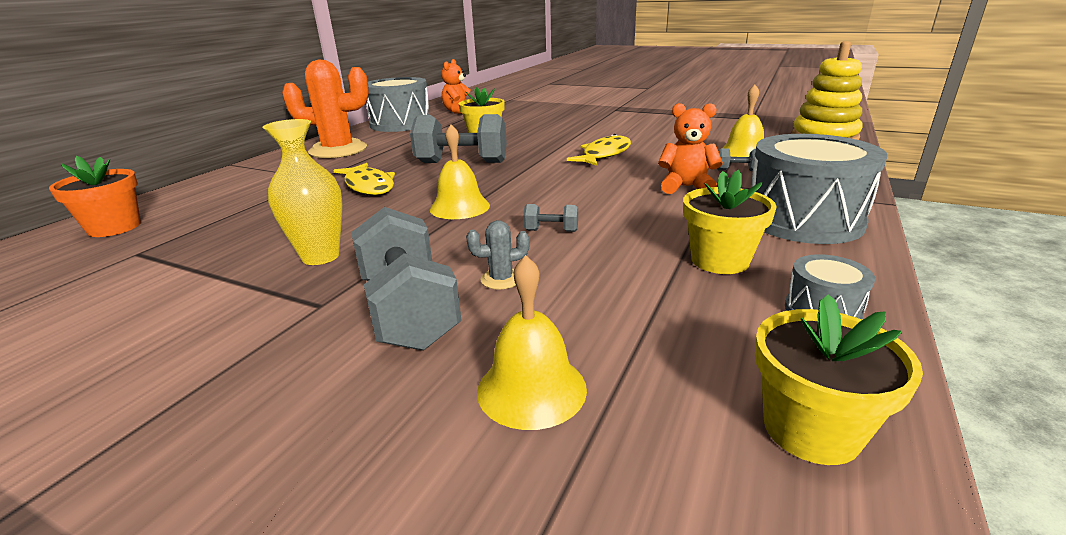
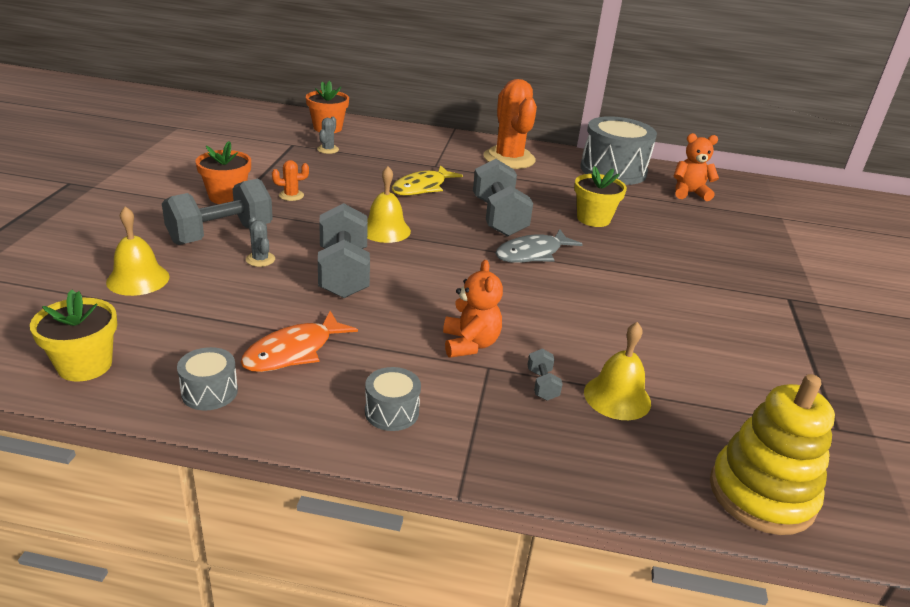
camera: 70 degrees right, 5 degrees up
yellow vase [263,119,343,265] -> orange cactus [272,160,309,201]
grey dumbbell [523,204,578,232] -> grey dumbbell [318,203,370,298], size x2.33
yellow fish [567,134,631,166] -> none
yellow flower pot [683,170,777,274] -> orange fish [241,311,358,372]
grey drum [752,134,887,244] -> grey drum [365,367,421,431], size x0.47
none -> orange flower pot [195,141,251,204]
none -> grey cactus [317,117,339,154]
none -> grey fish [495,229,583,263]

